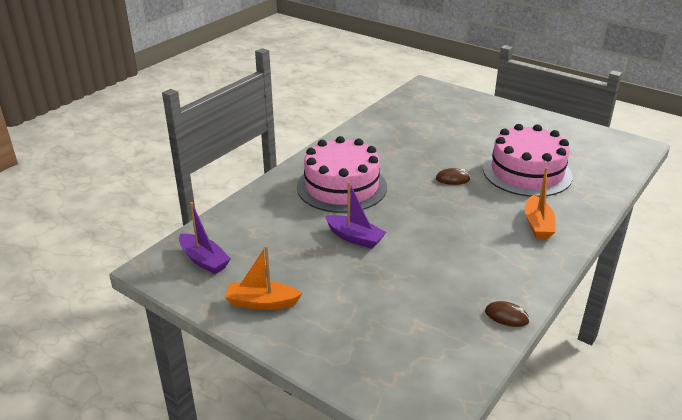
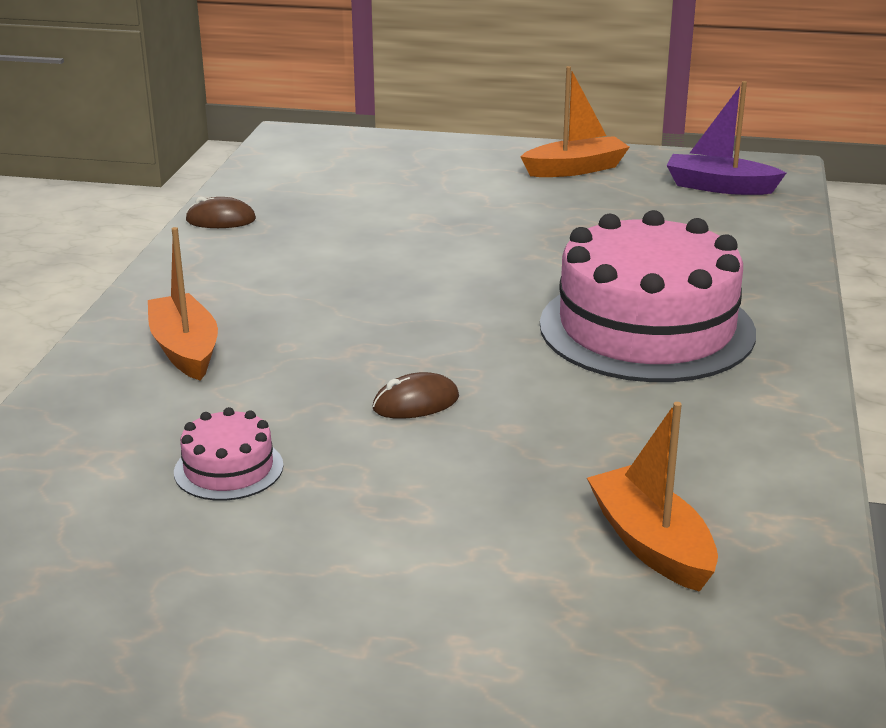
camera: 155 degrees right, 5 degrees down
purple boat [325,181,386,249] -> none
pink cake [483,124,573,197] -> pink cake [174,407,283,501], size x0.43
none -> orange boat [587,402,718,592]

